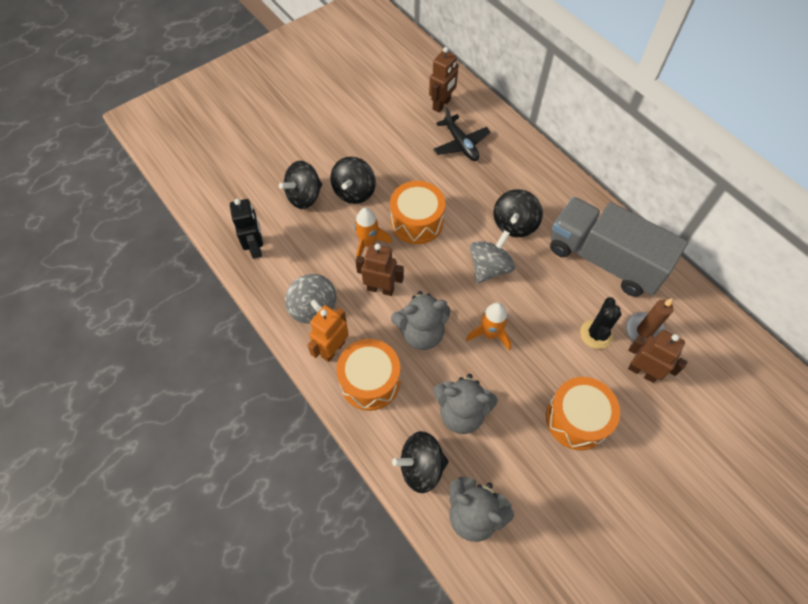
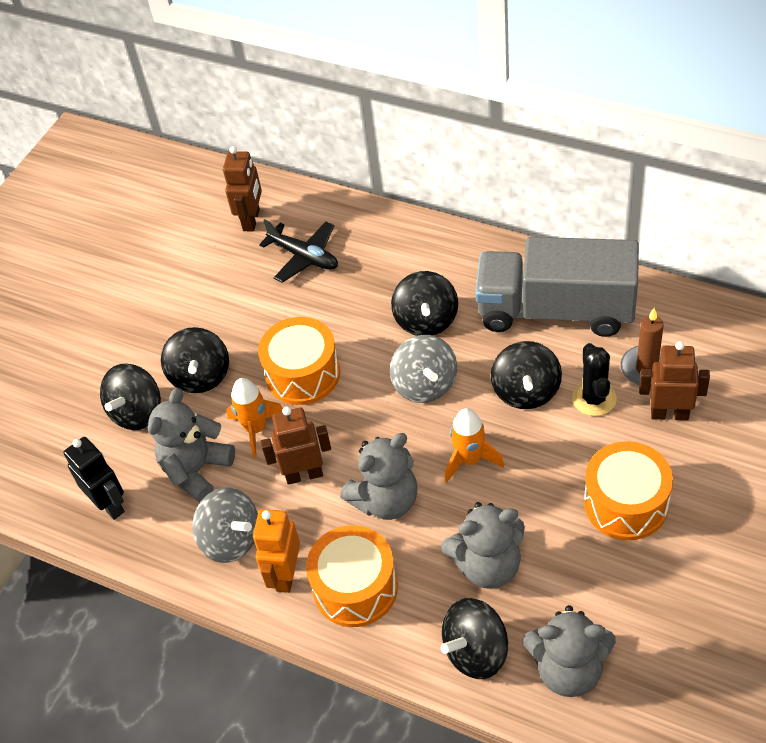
camera: 20 degrees left, 10 degrees down
grey spinning top [470,230,515,283] -> grey spinning top turned 150 degrees clockwise [390,335,457,403]
none -> grey teddy bear [148,388,235,502]
none -> black spinning top [491,341,562,409]

